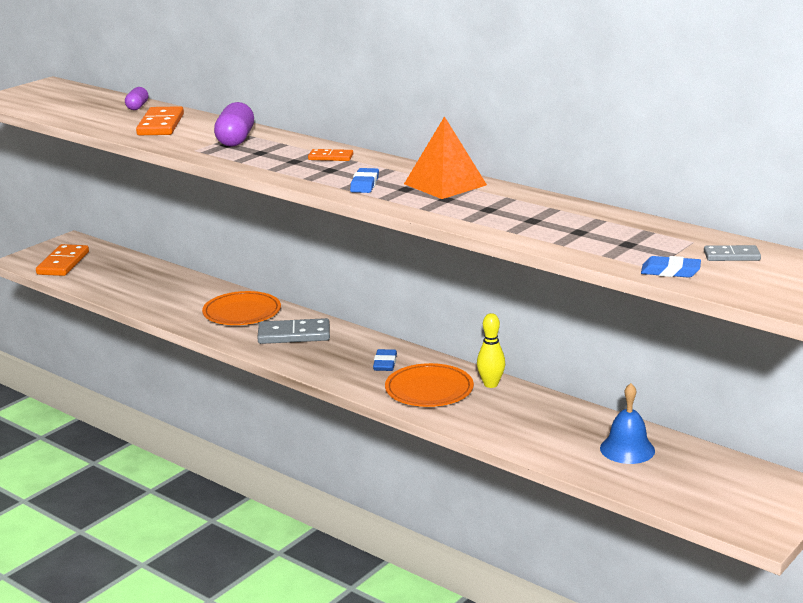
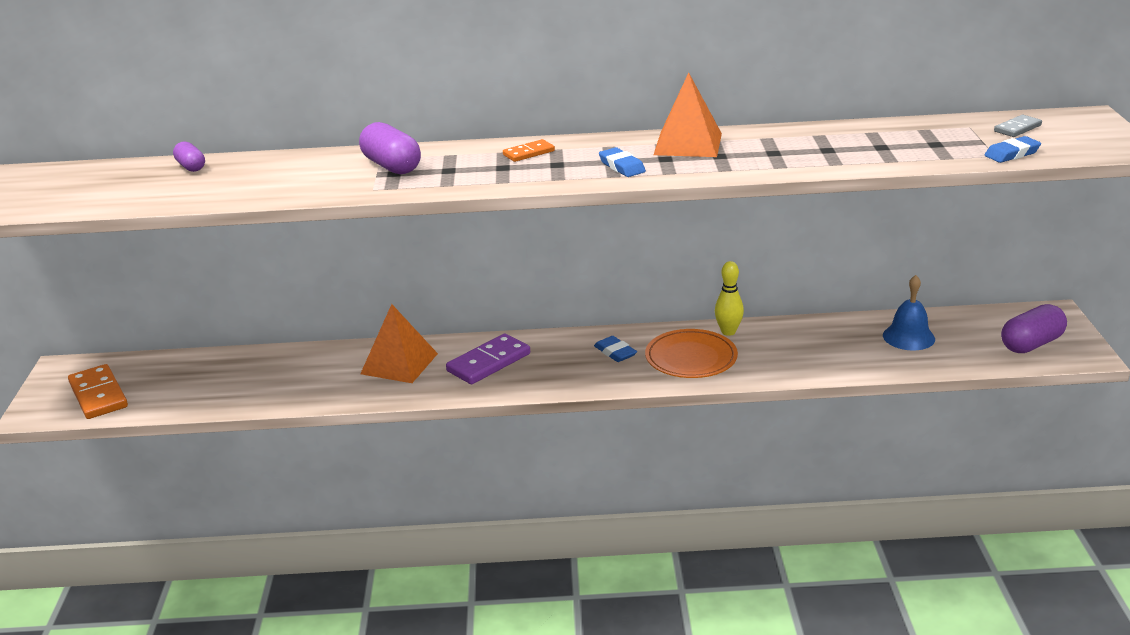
camera: 40 degrees left, 5 degrees up
orange domino [136,106,184,135] -> none
orange plate [202,291,281,325] -> orange pyramid [360,304,438,383]
grey domino [257,318,330,344] -> purple domino [446,334,530,384]
none -> purple capsule [1001,304,1067,353]

